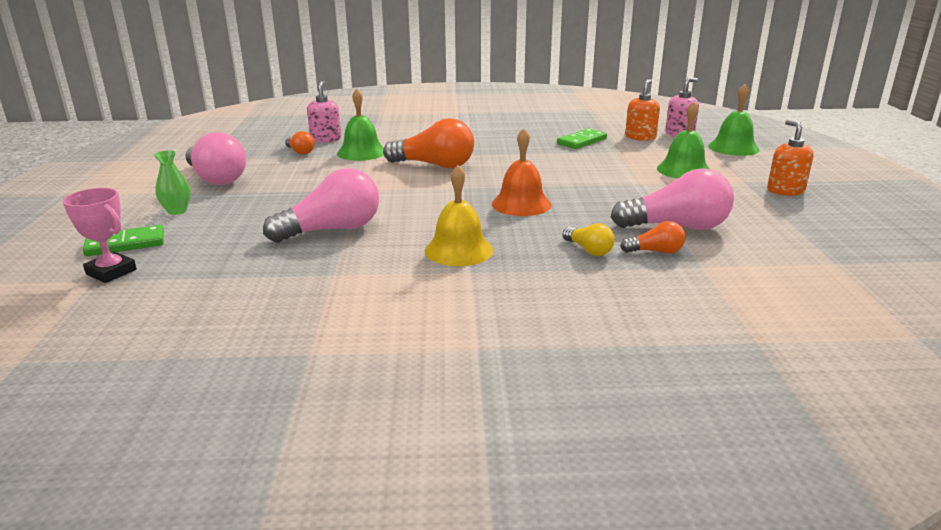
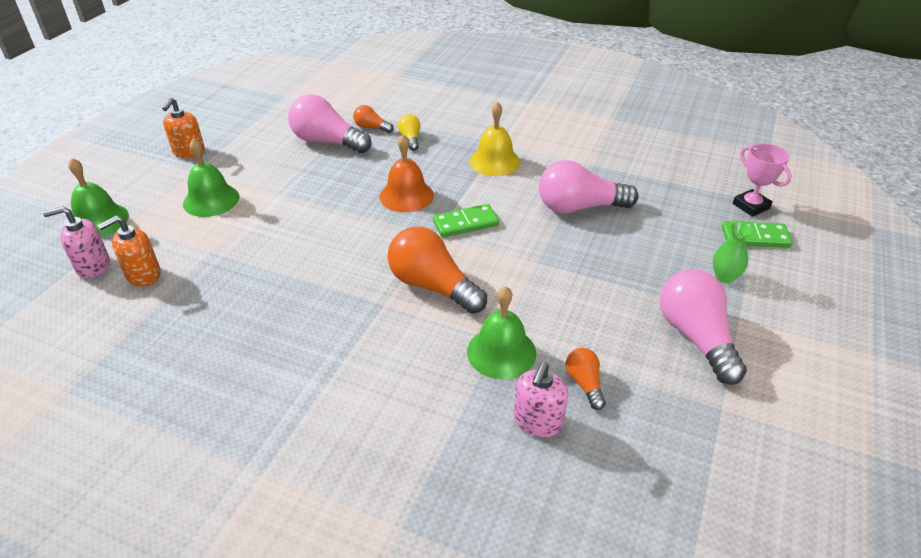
camera: 155 degrees left, 15 degrees up
green domino [557,128,607,149] -> green domino moved to [433,204,499,237]

